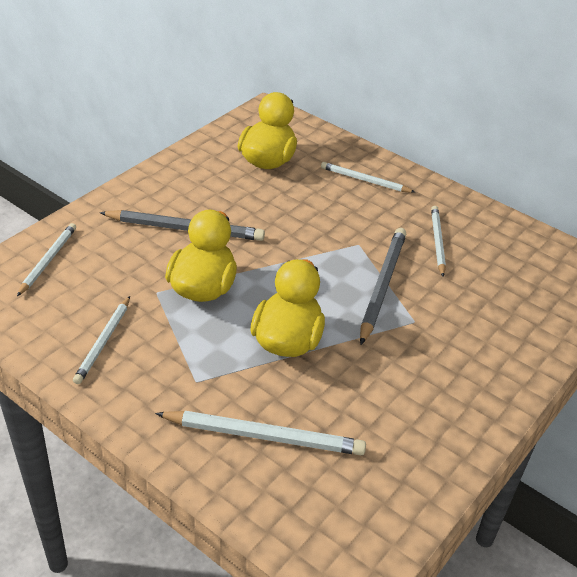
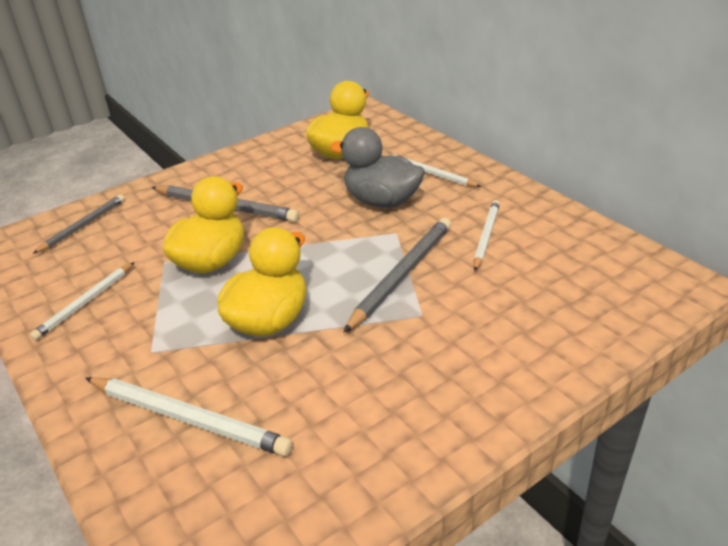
camera: 20 degrees right, 5 degrees down
white pencil [17,223,76,296] -> grey pencil [33,194,125,254]
none -> grey duck [330,127,425,208]

